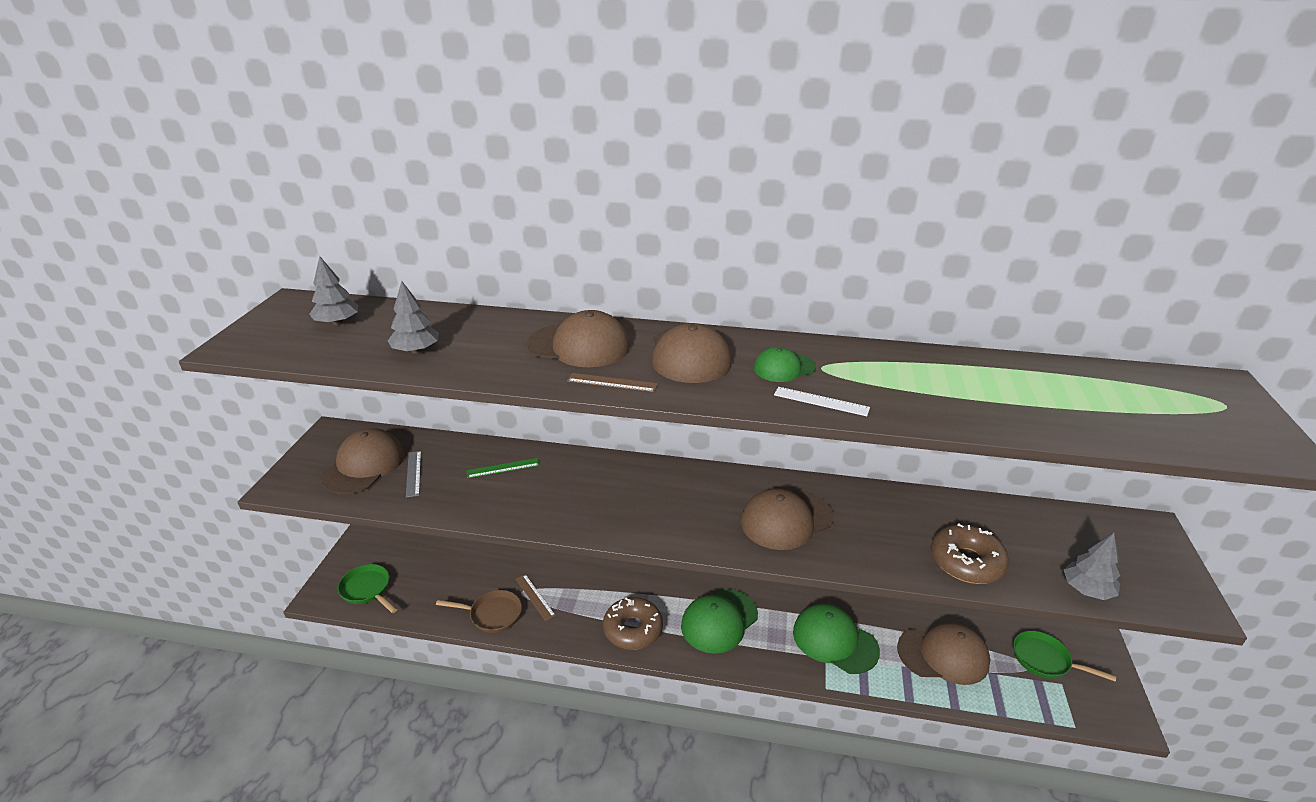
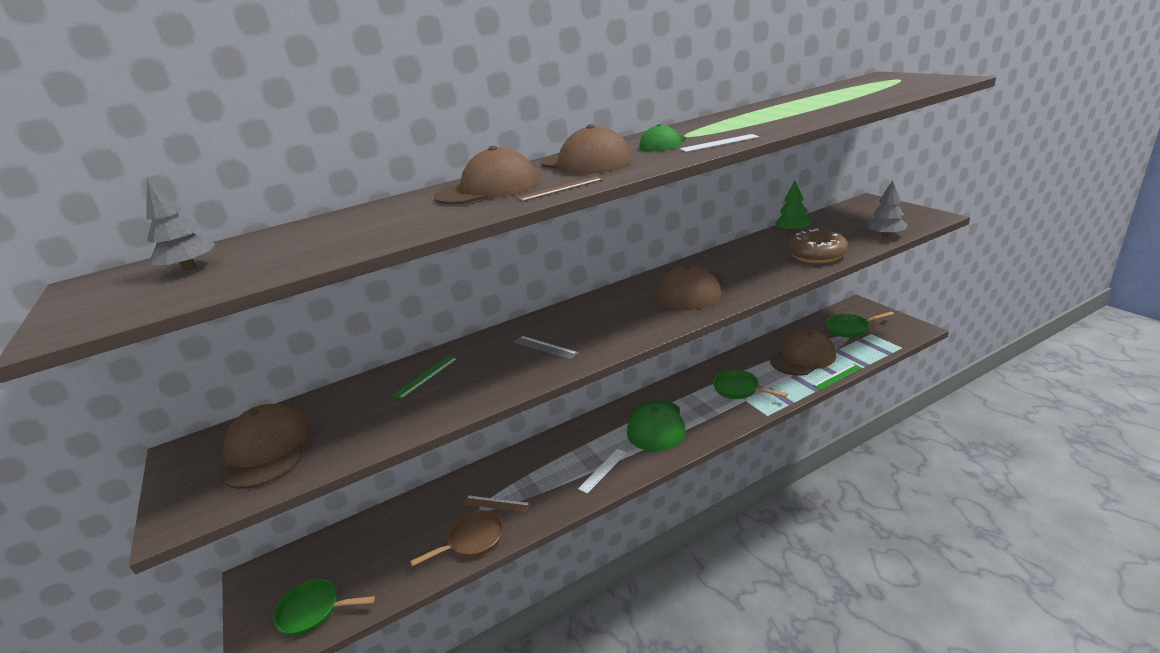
camera: 35 degrees left, 5 degrees down
grey tree [388,281,439,353] -> none
grey ruler [406,451,421,498] -> grey ruler moved to [514,336,578,360]
brown donut [603,597,663,650] -> white ruler [578,449,627,494]
green cap [793,604,880,674] -> green pan [713,370,788,399]
none -> green tree [775,181,811,233]
none -> green ruler [813,364,862,390]

